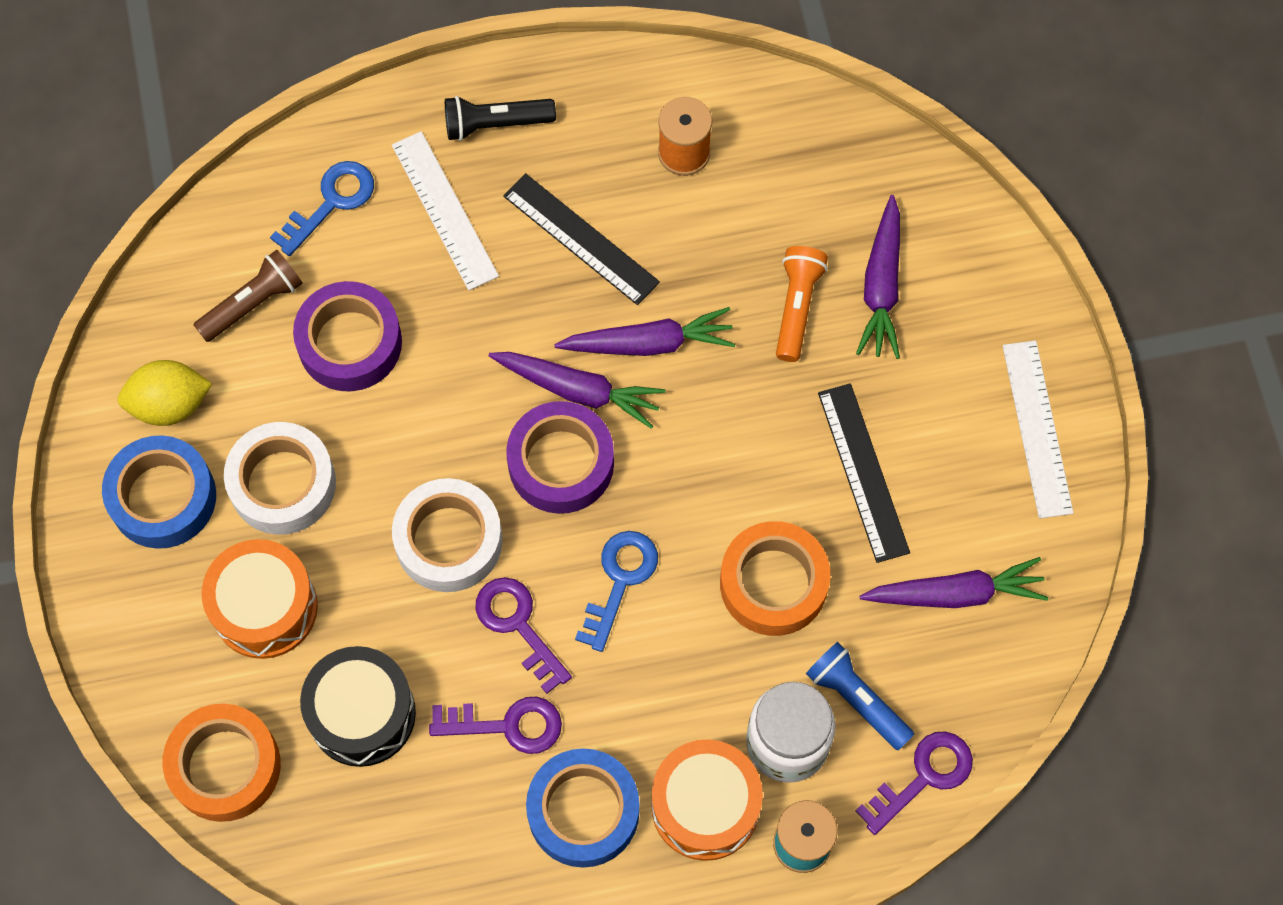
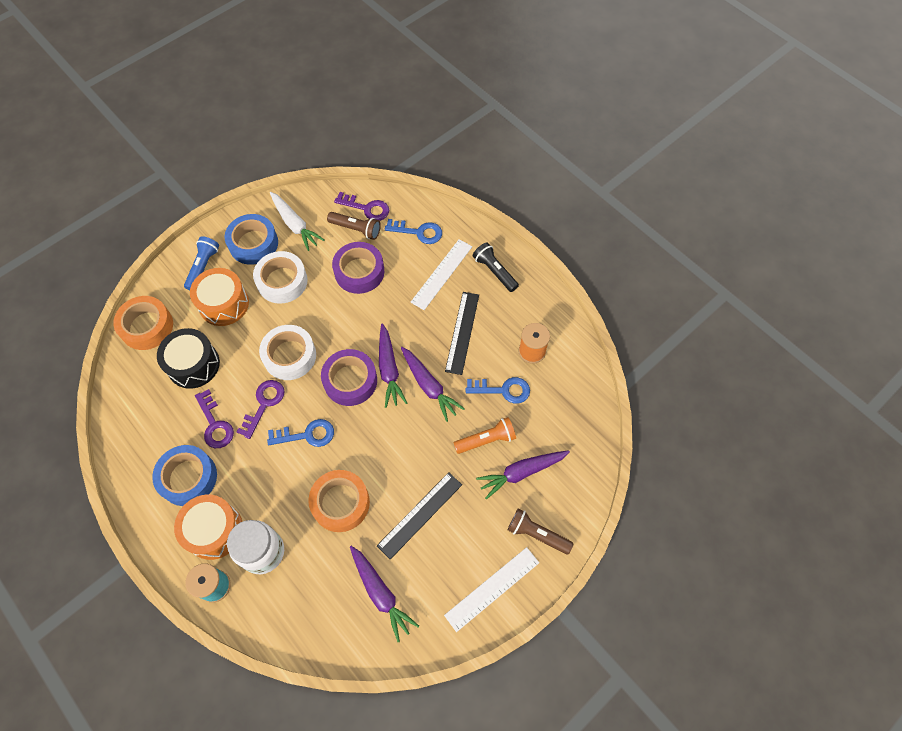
camera: 60 degrees right, 5 degrees down
yellow lemon [118,360,212,426] -> white carrot [270,192,325,251]
blue flashlight [806,642,915,751] -> blue flashlight moved to [184,236,219,290]
purple key [855,731,973,835] -> purple key moved to [334,192,389,221]
none -> blue key [466,377,530,403]
none -> brown flashlight [508,508,574,554]

